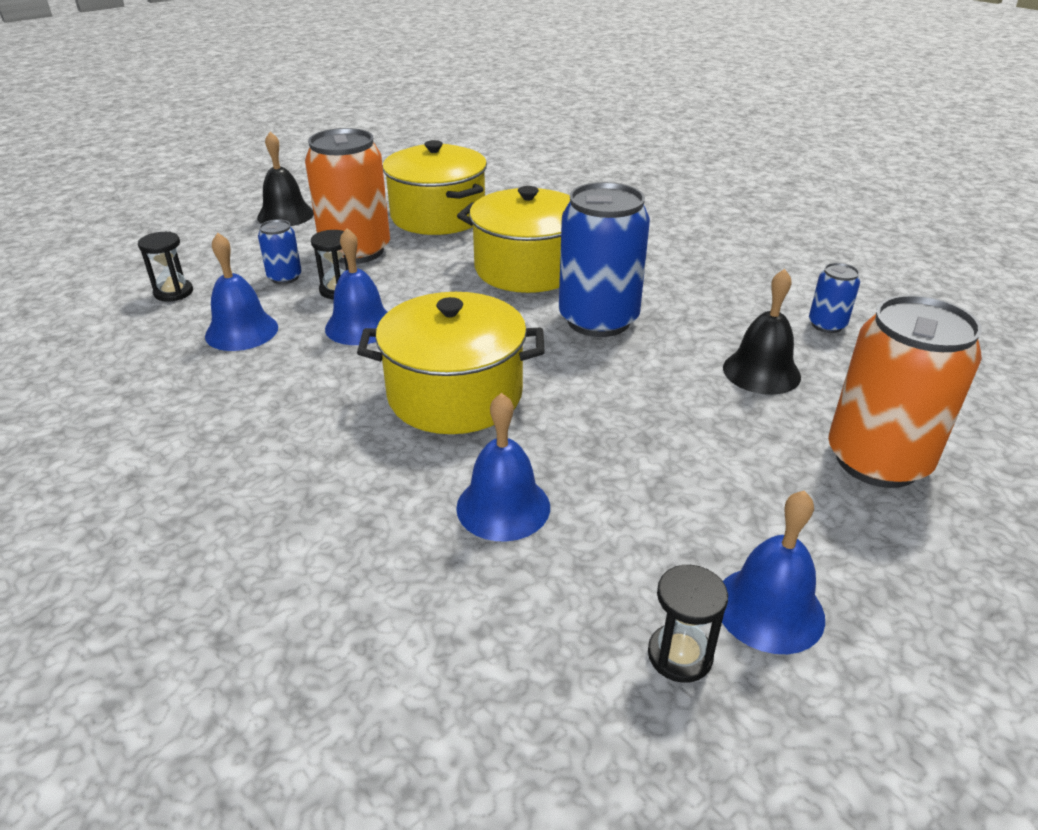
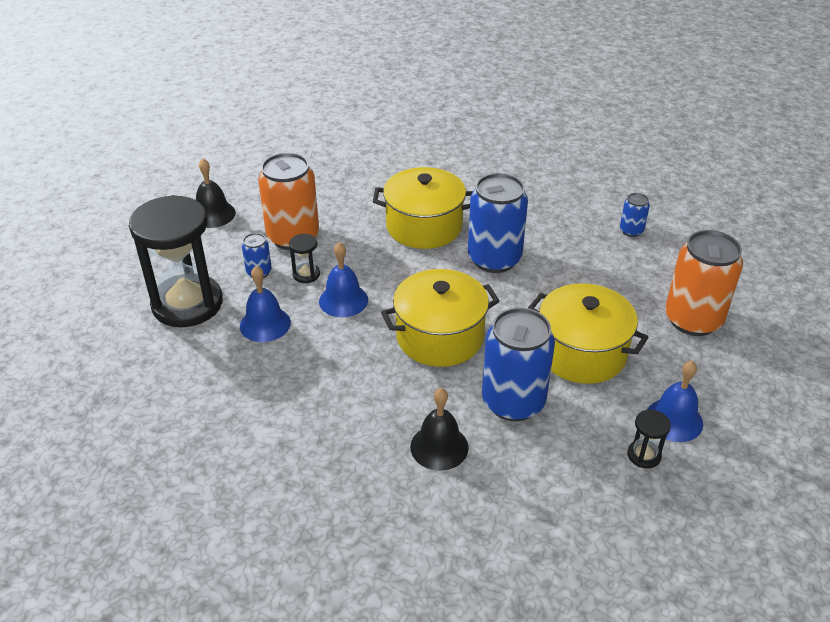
camera: 20 degrees left, 5 degrees up
black hourglass [138,232,193,302] -> black hourglass [129,195,223,327], size x2.49
yellow pot [383,140,487,235] -> yellow pot moved to [528,283,649,384]
blue bell [456,393,550,541] -> blue can [482,307,555,421]
black bell [723,269,801,395] -> black bell moved to [410,388,469,471]

